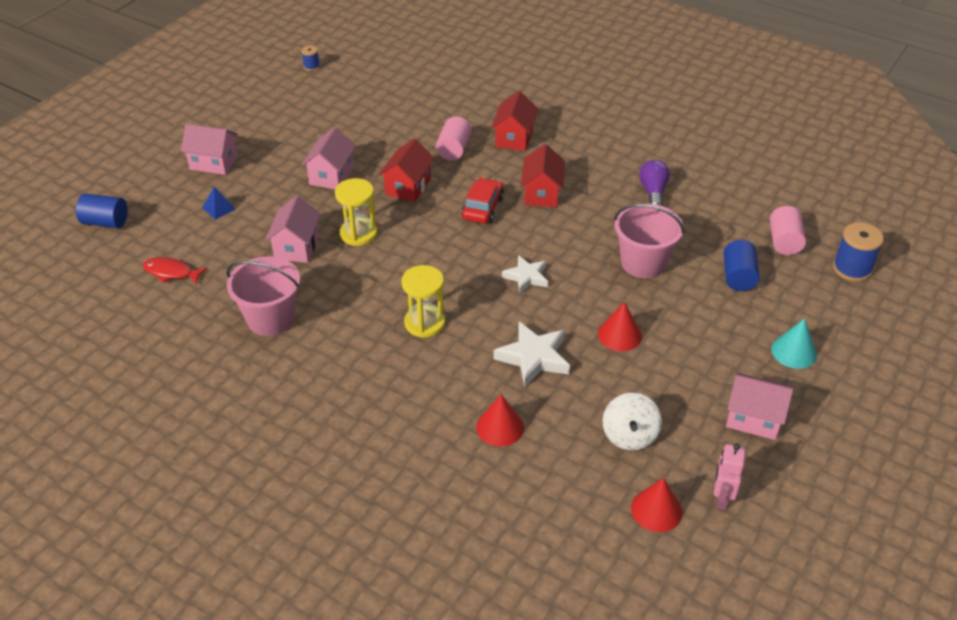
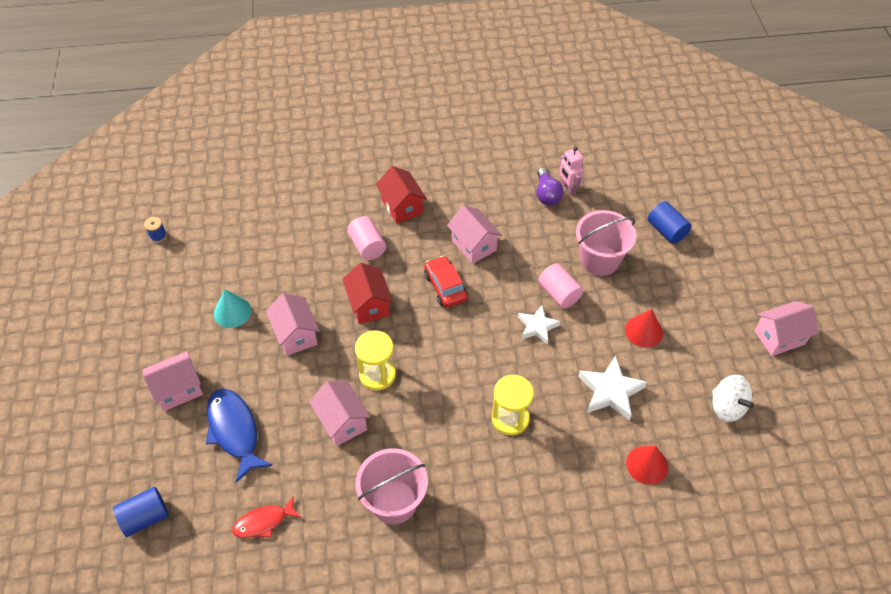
camera: 40 degrees left, 10 degrees up
blue pyramid [202,187,236,220] -> blue fish [206,388,273,483]
red house [521,144,565,207] -> pink house [447,205,502,264]
red cone [631,478,682,532] -> none
purple light bulb [639,160,670,206] -> purple light bulb turned 150 degrees counterclockwise [536,167,564,205]
pink robot [714,444,746,510] -> pink robot moved to [559,147,584,196]
pink cylinder [770,206,806,255] -> pink cylinder moved to [538,263,583,309]
turquoise cone [771,318,817,369] -> turquoise cone moved to [214,289,251,328]
blue spool [833,222,884,282] -> none

